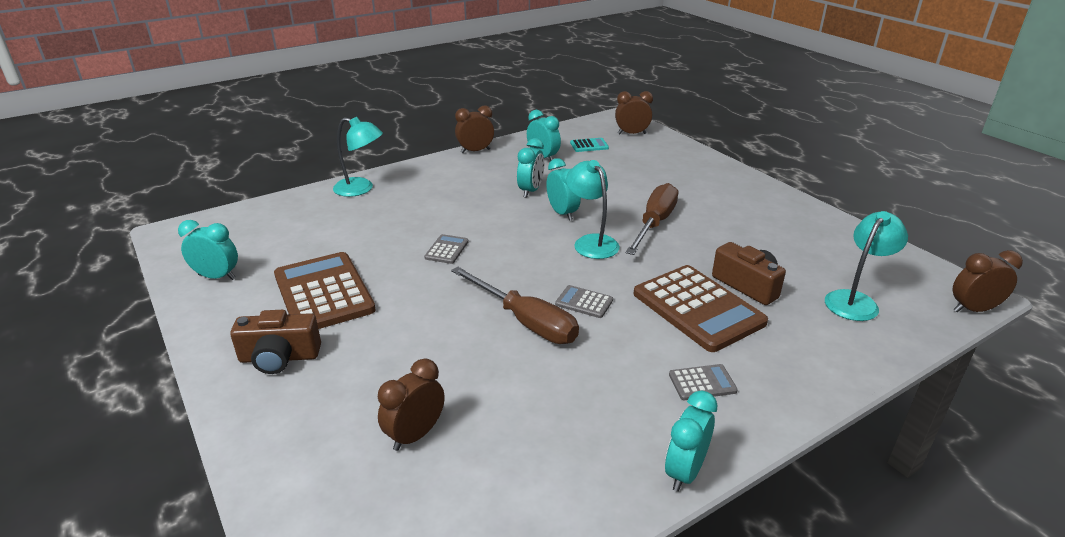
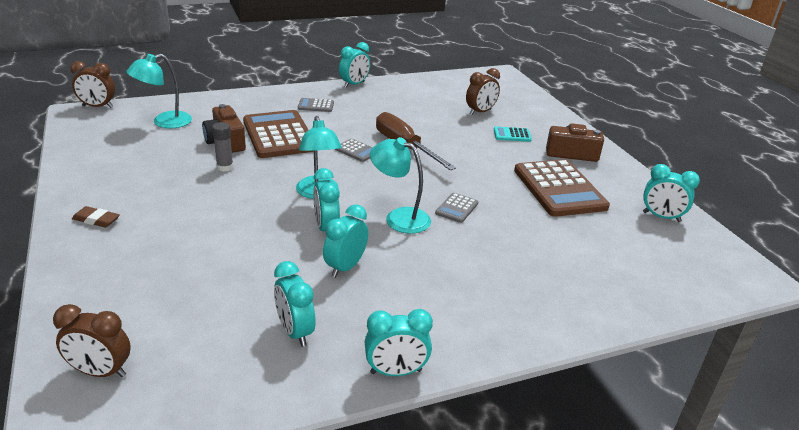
camera: 170 degrees left, 0 degrees up
turquoise lamp [333,117,383,197] -> turquoise lamp moved to [370,137,431,234]
brown clock [455,106,494,153] -> turquoise clock [365,309,433,376]
turquoise calculator [570,138,609,152] -> turquoise calculator moved to [494,127,532,142]
brown screwdriver [626,183,678,255] -> none
none -> brown eraser [72,206,120,228]
none -> grey glue stick [212,122,233,172]

